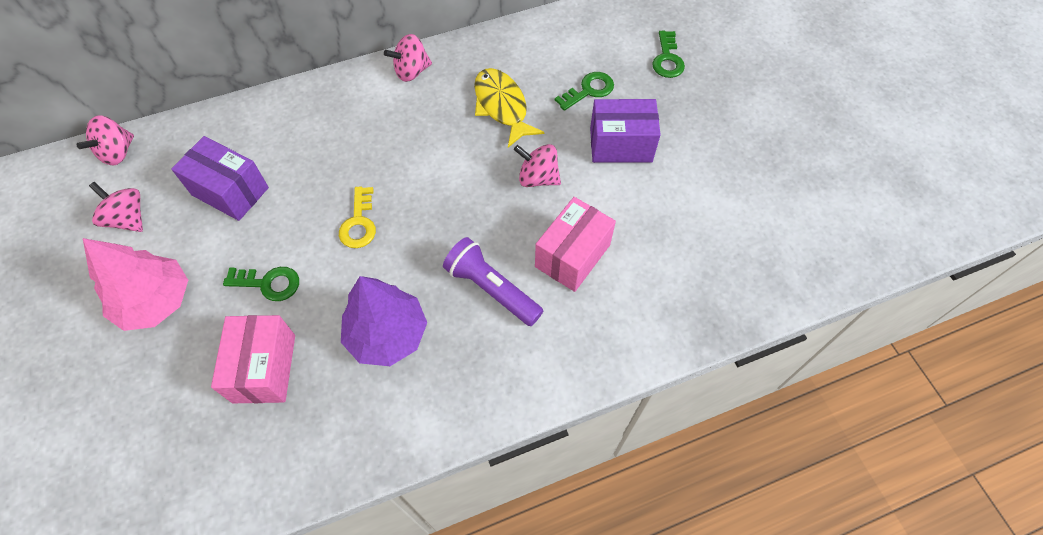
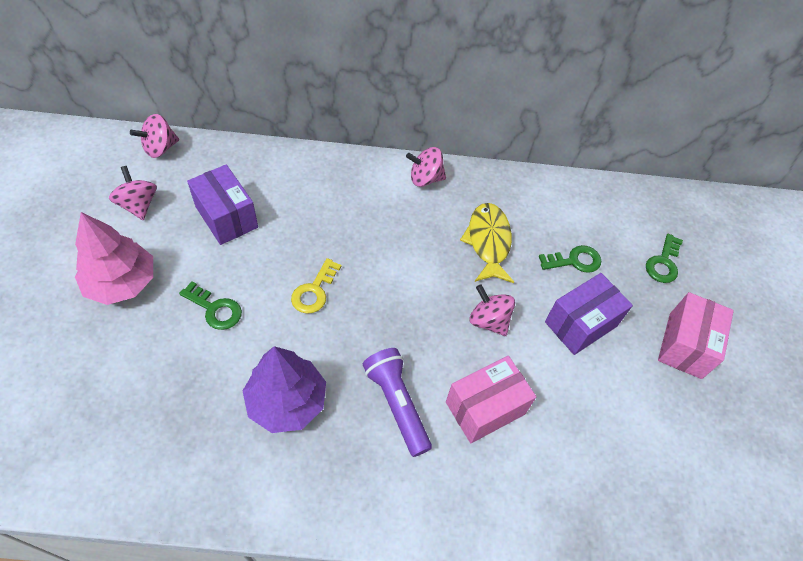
camera: 20 degrees right, 5 degrees down
pink box [211,315,295,403] -> pink box moved to [658,292,734,379]
purple box [590,99,661,163] -> purple box turned 60 degrees counterclockwise [545,273,633,355]

